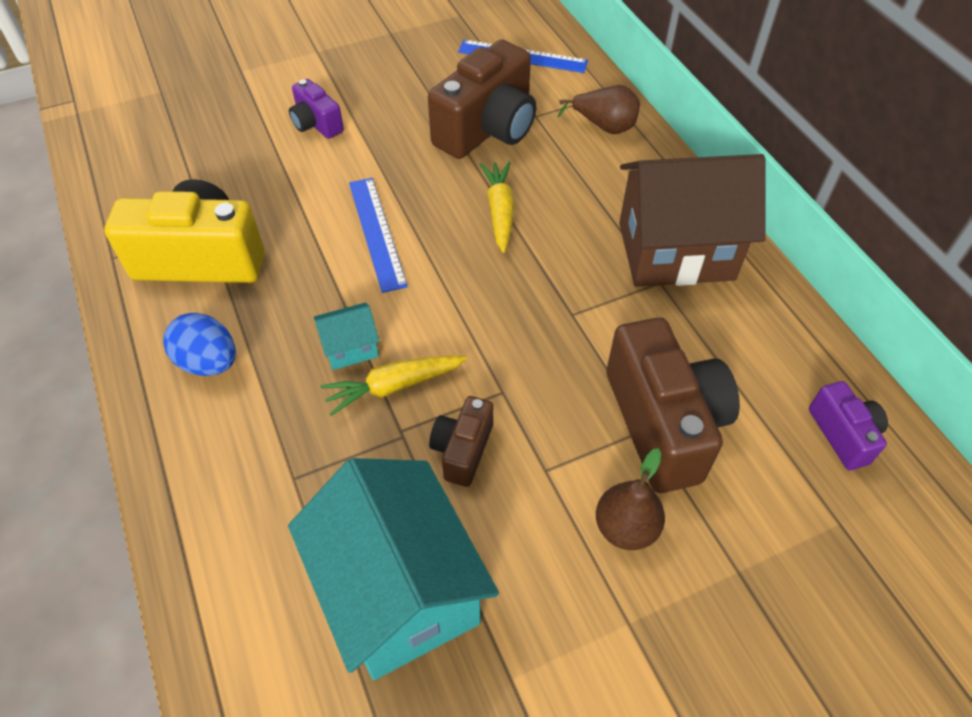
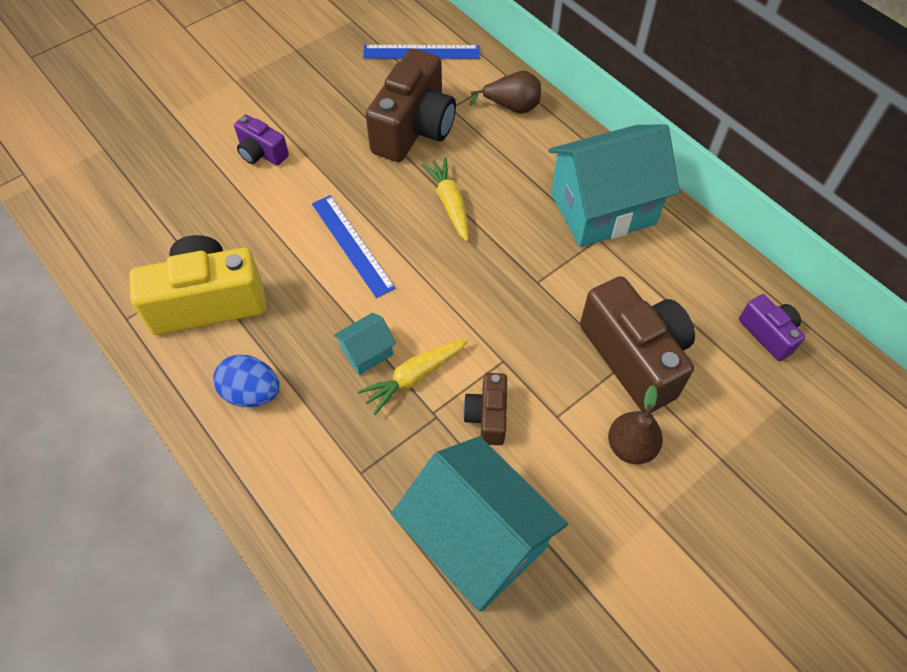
camera: 15 degrees left, 5 degrees up
brown house [619,154,766,287] -> turquoise house [548,124,680,247]

